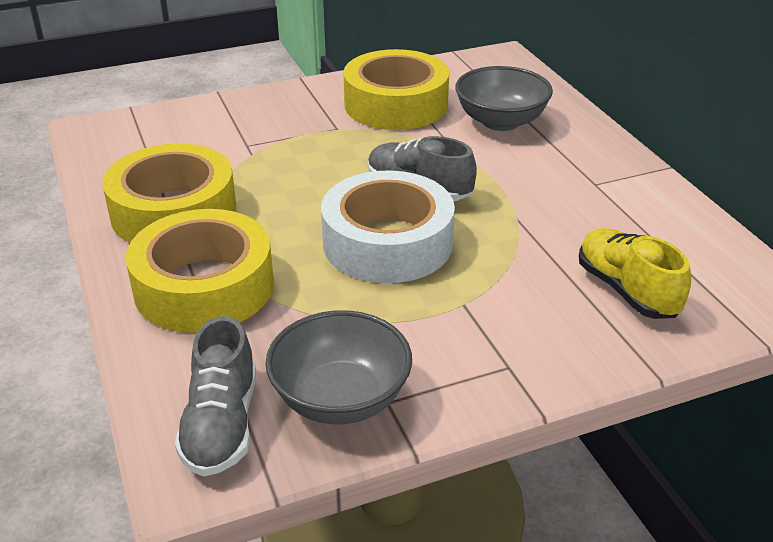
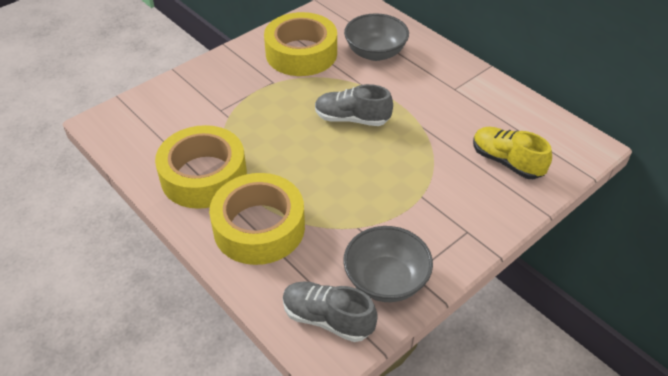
camera: 20 degrees left, 10 degrees up
grey shoe [175,316,256,476] -> grey shoe turned 135 degrees clockwise [283,281,378,342]
white tape [321,171,455,283] -> none

